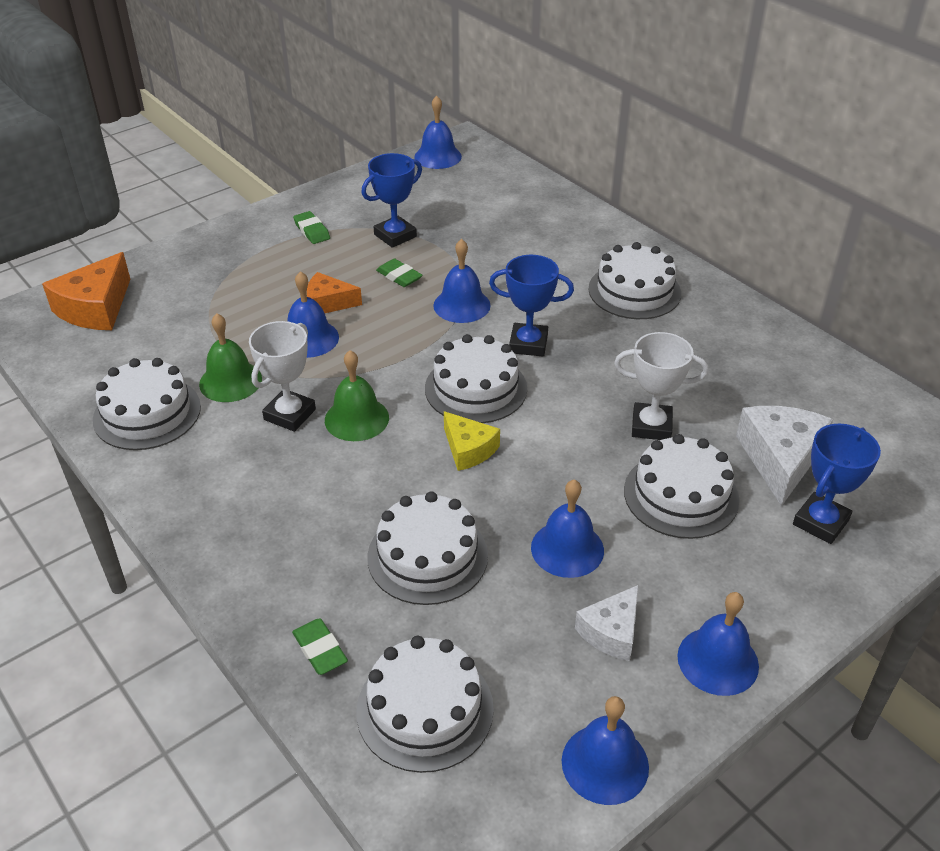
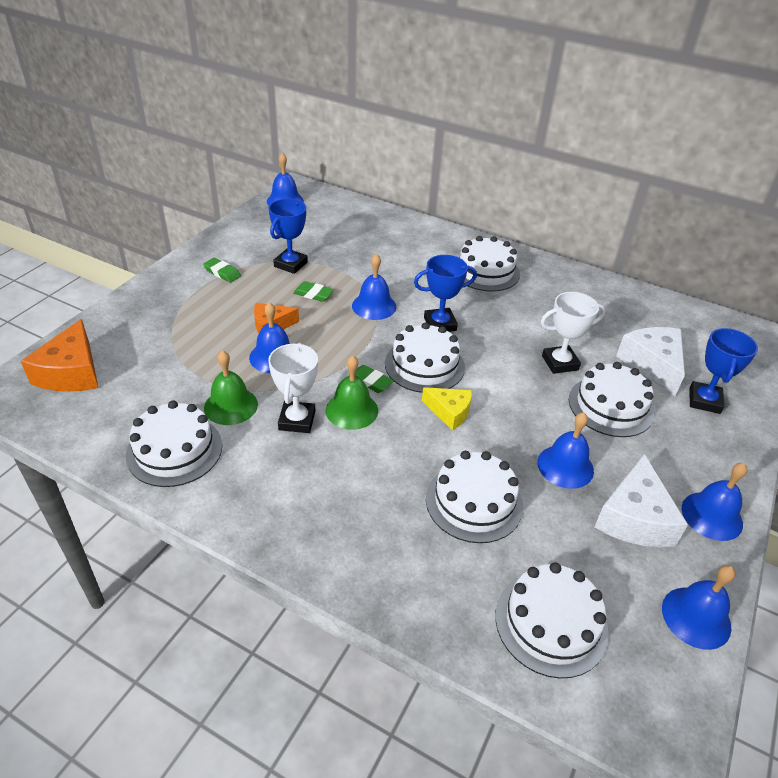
camera: 25 degrees left, 0 degrees up
green eraser [292,618,348,675] -> green eraser moved to [349,365,394,393]
white cheese [575,585,639,661] -> white cheese [595,454,688,547], size x1.60

